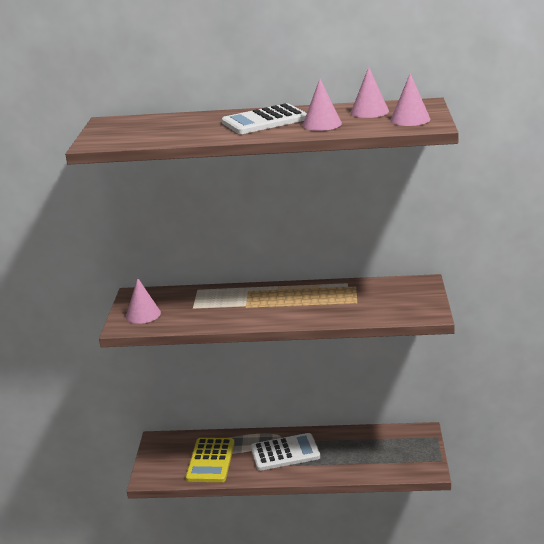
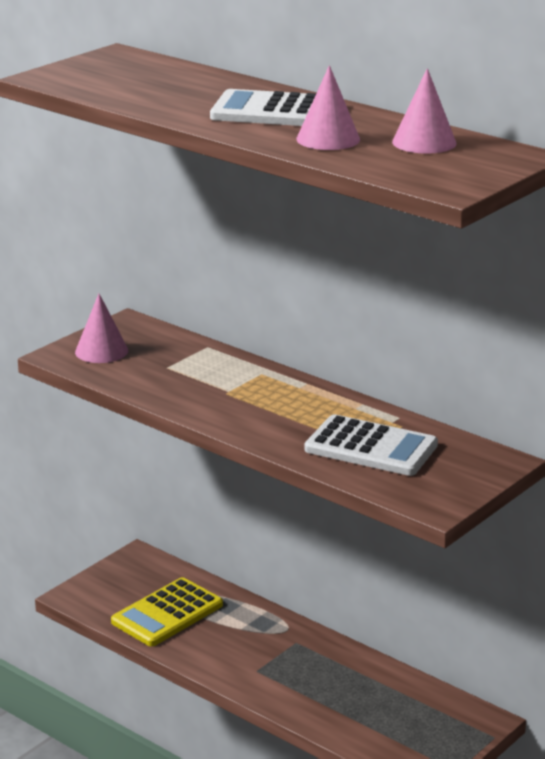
camera: 35 degrees right, 0 degrees up
white calculator [251,433,320,471] -> white calculator moved to [304,414,438,476]
pink cone [390,73,430,126] -> none

